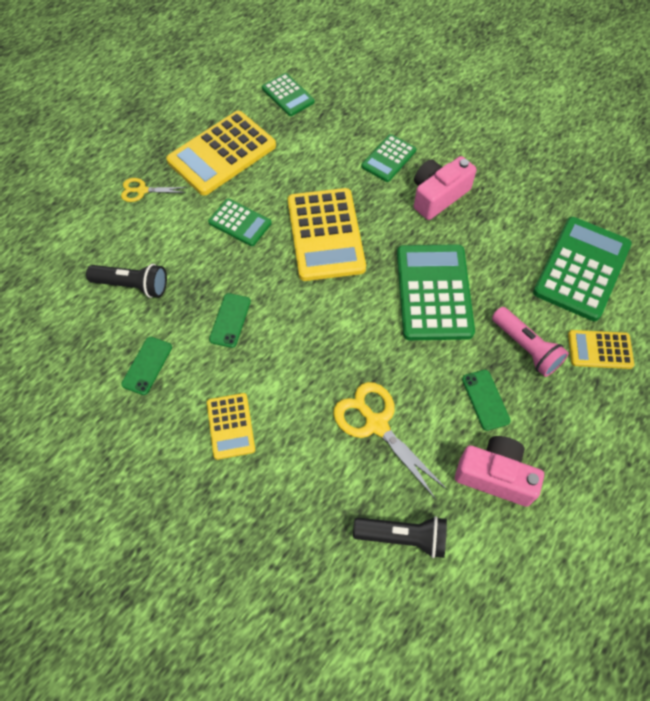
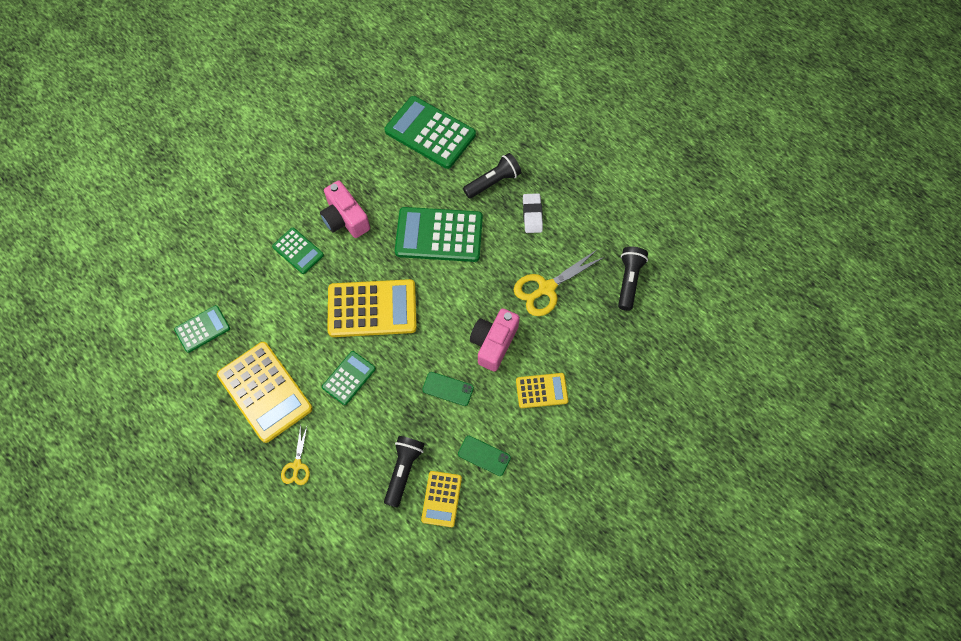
camera: 85 degrees left, 5 degrees up
pink camera [455,436,544,507] -> pink camera moved to [470,308,520,372]
green phone [462,370,511,431] -> white eraser [523,193,543,233]
pink flashlight [492,307,569,377] -> black flashlight [463,153,521,199]
yellow calculator [568,330,634,369] -> yellow calculator moved to [421,471,462,527]

